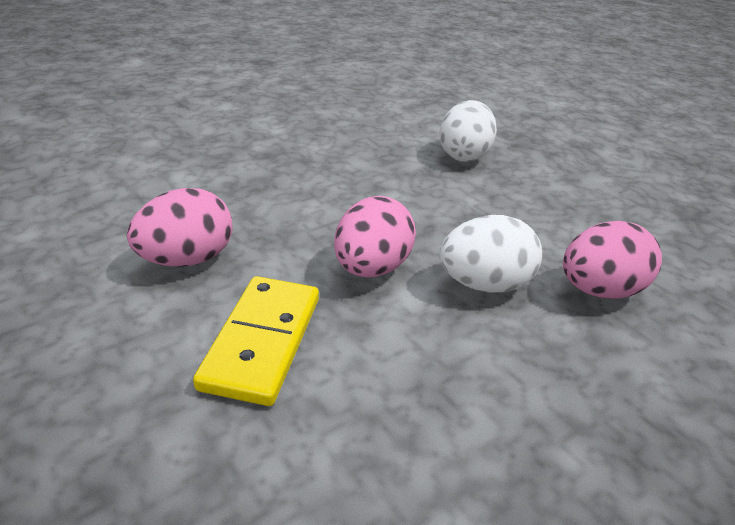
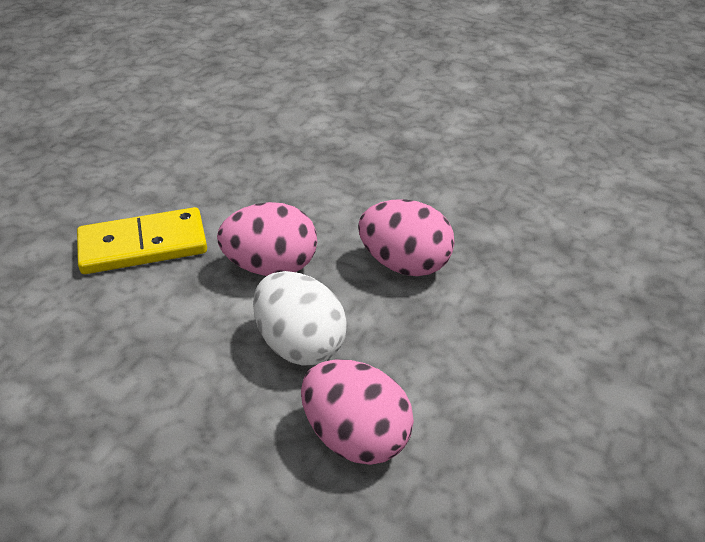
camera: 65 degrees right, 5 degrees up
pink egg [127,188,232,267] -> pink egg moved to [358,199,455,276]
white egg [440,100,497,162] -> none

